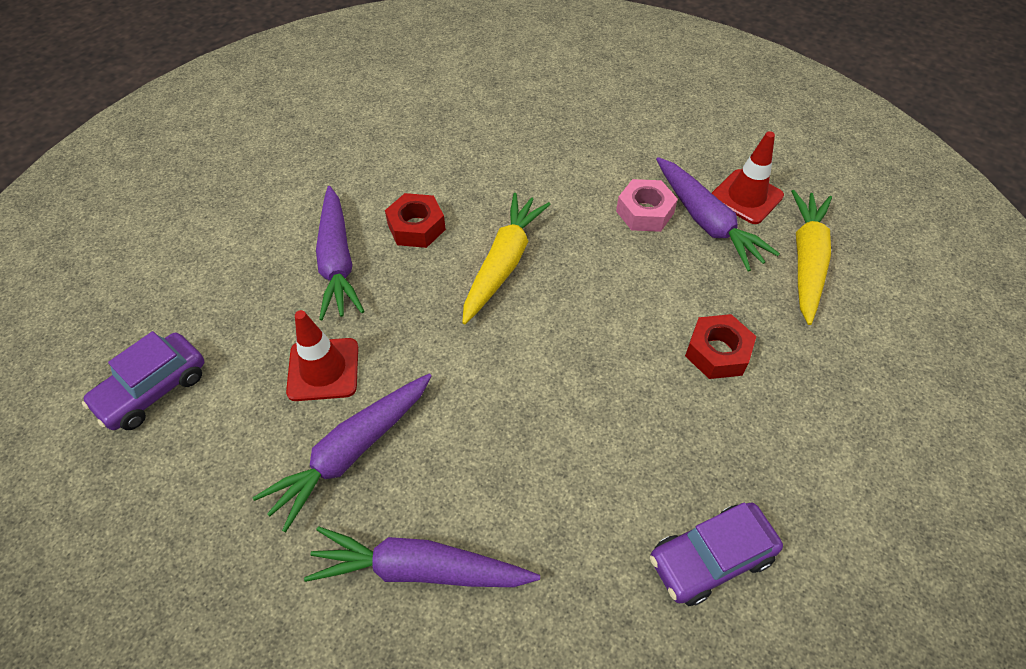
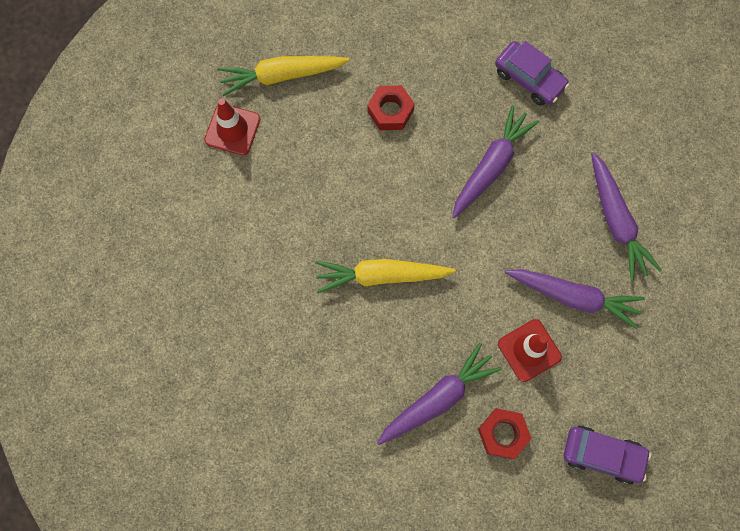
camera: 115 degrees left, 20 degrees up
red nut [385,193,446,248] -> red nut moved to [478,408,532,459]
pink nut [616,179,678,232] -> none
purple carrot [656,157,780,272] -> purple carrot moved to [452,105,539,218]

